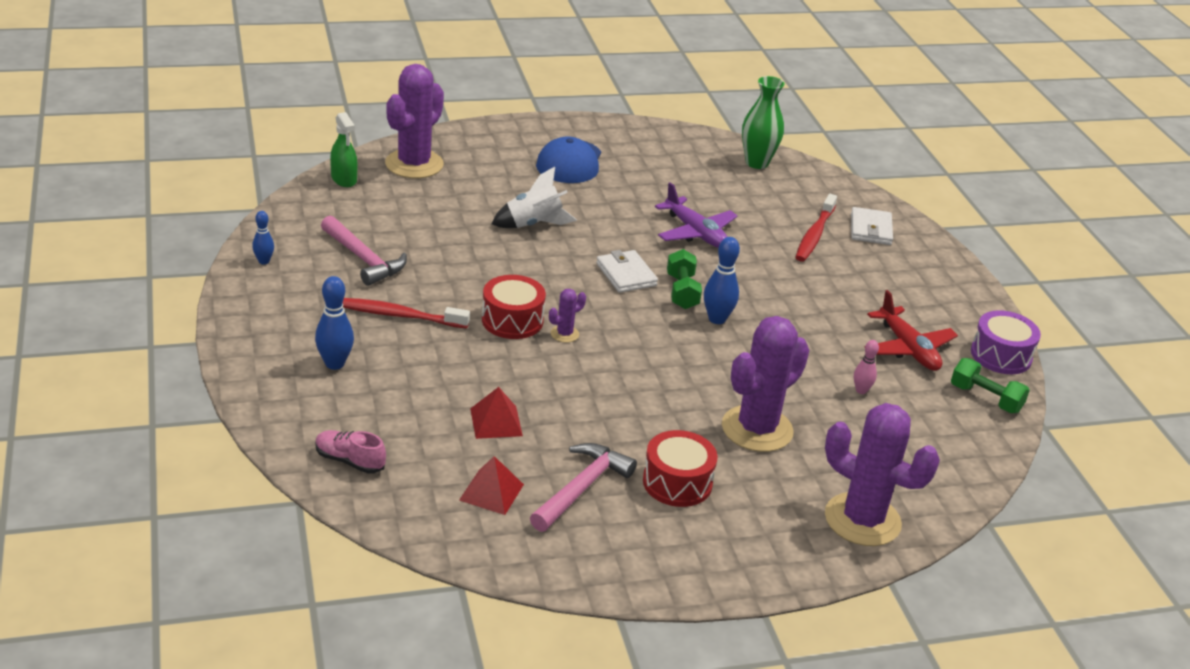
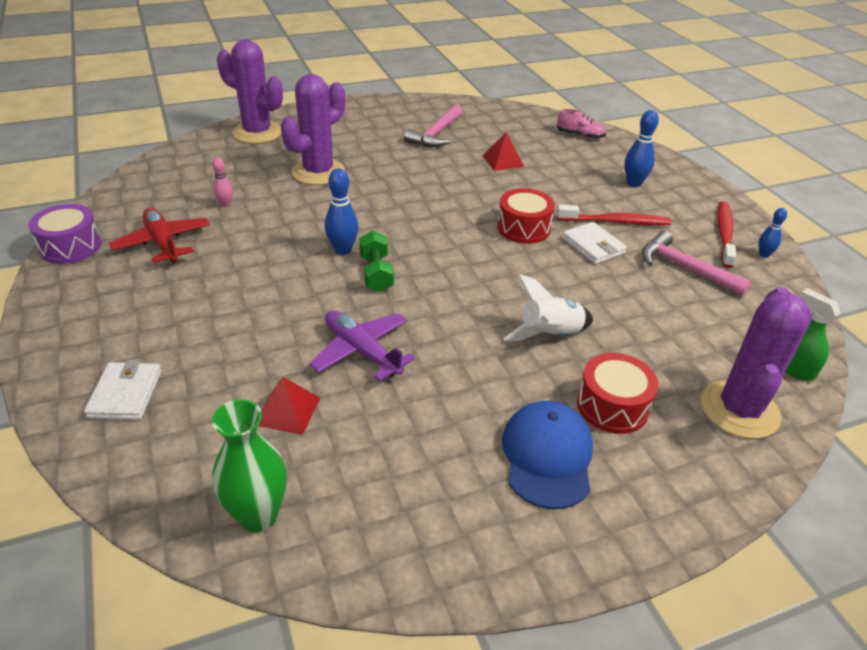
camera: 175 degrees right, 5 degrees up
red pyramid [459,456,524,515] -> red pyramid moved to [258,377,320,435]
purple cactus [549,289,586,343] -> none
white wallet [596,250,658,293] -> white wallet moved to [562,222,627,264]
red drum [643,430,718,507] -> red drum moved to [577,353,659,434]
red toothbrush [795,194,837,262] -> red toothbrush moved to [718,201,736,268]
green dumbbell [951,358,1030,413] -> none

